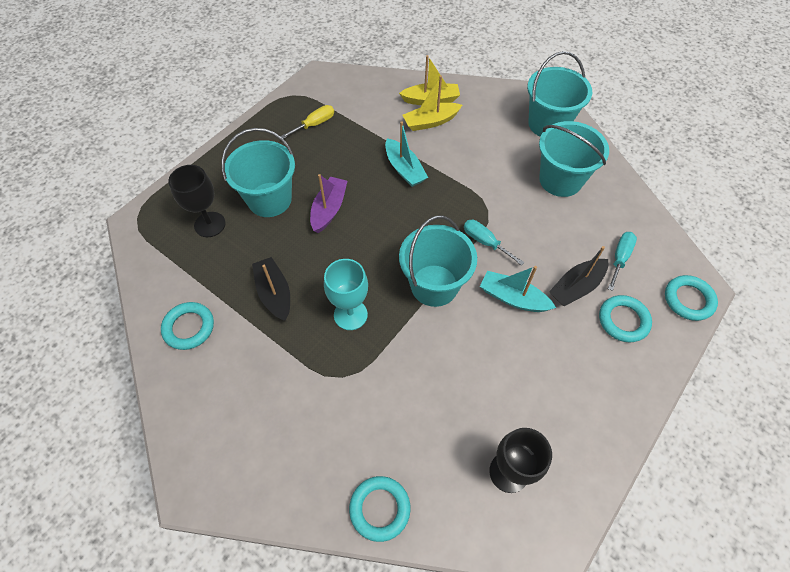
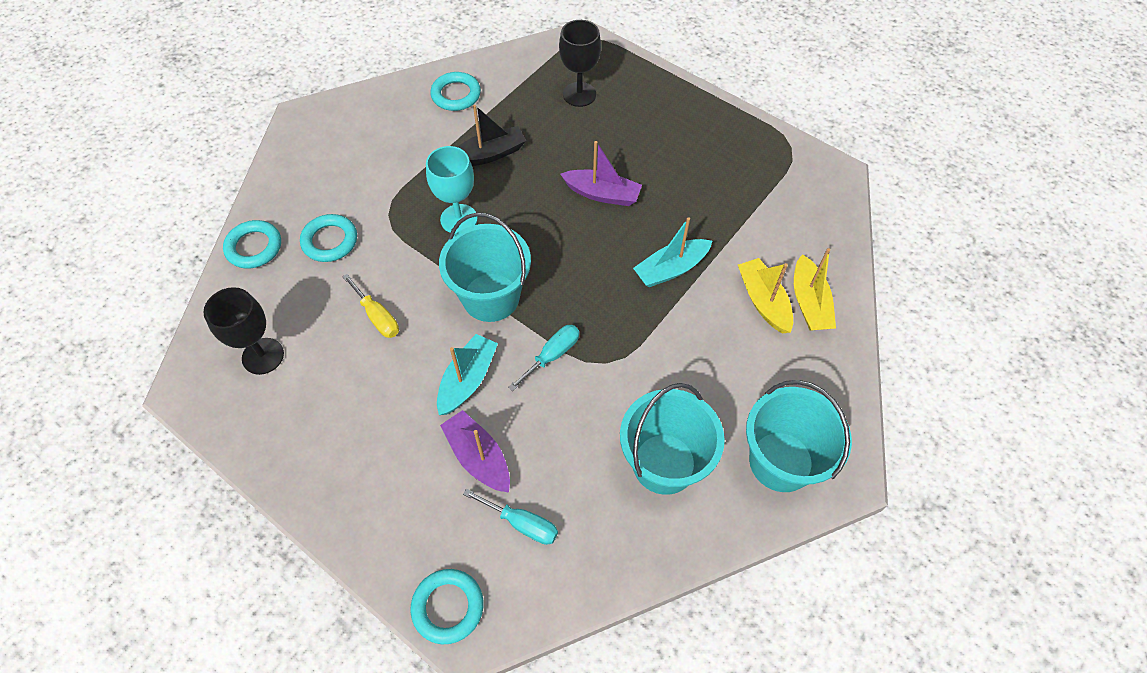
camera: 90 degrees right, 0 degrees up
turquoise bucket [221,128,295,217] -> none
yellow screwdriver [280,105,334,139] -> yellow screwdriver moved to [343,274,399,338]
black boat [549,246,608,306] -> purple boat [440,410,510,493]
turquoise ring [599,295,652,342] -> turquoise ring moved to [300,214,357,262]

